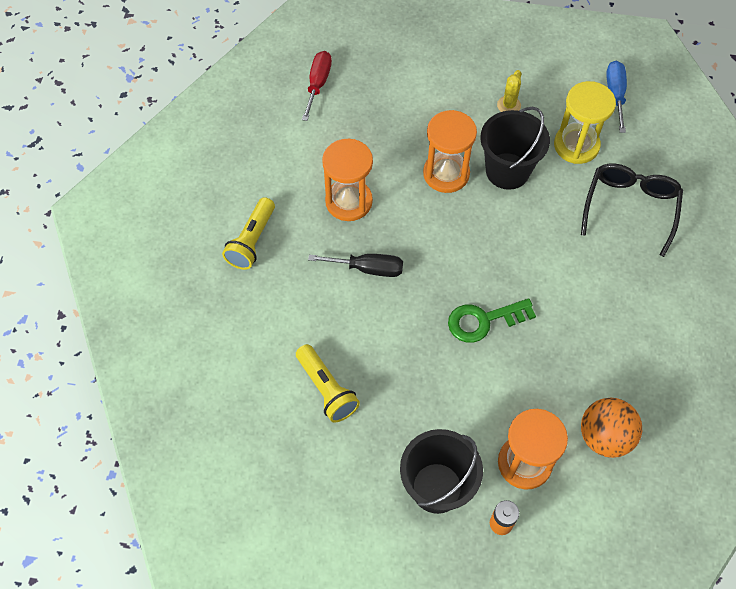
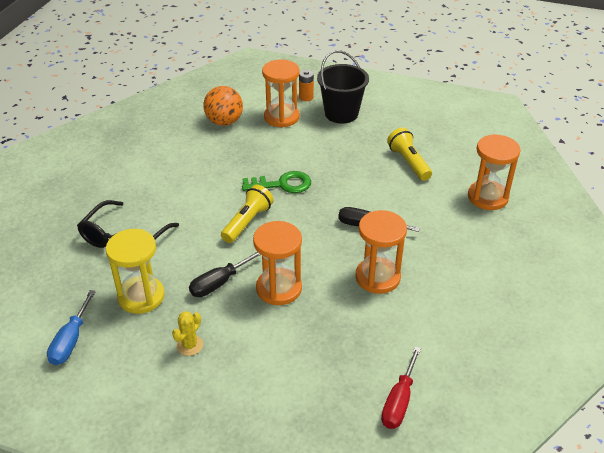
camera: 170 degrees left, 20 degrees down
yellow flashlight [222,197,275,270] -> yellow flashlight moved to [221,185,274,243]
black bucket [480,107,550,190] -> black screwdriver [189,251,261,297]
none -> orange hourglass [468,134,521,210]

